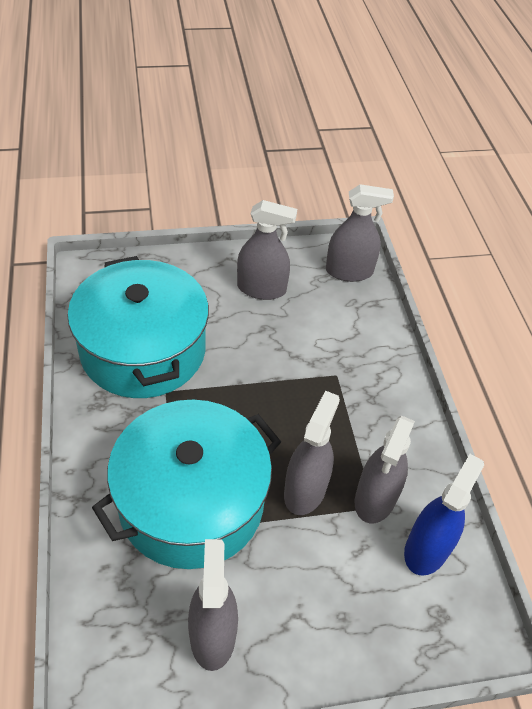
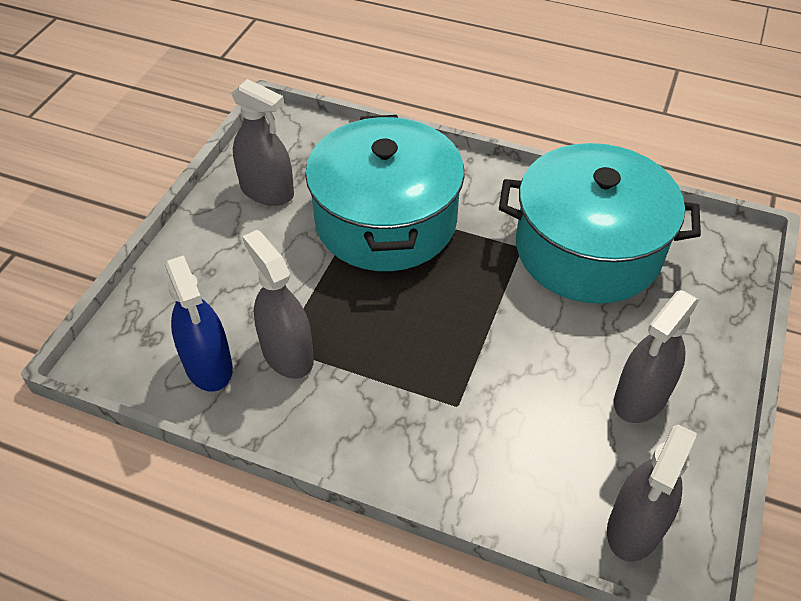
camera: 125 degrees right, 0 degrees up
grey spray bottle [284,391,340,515] -> none

